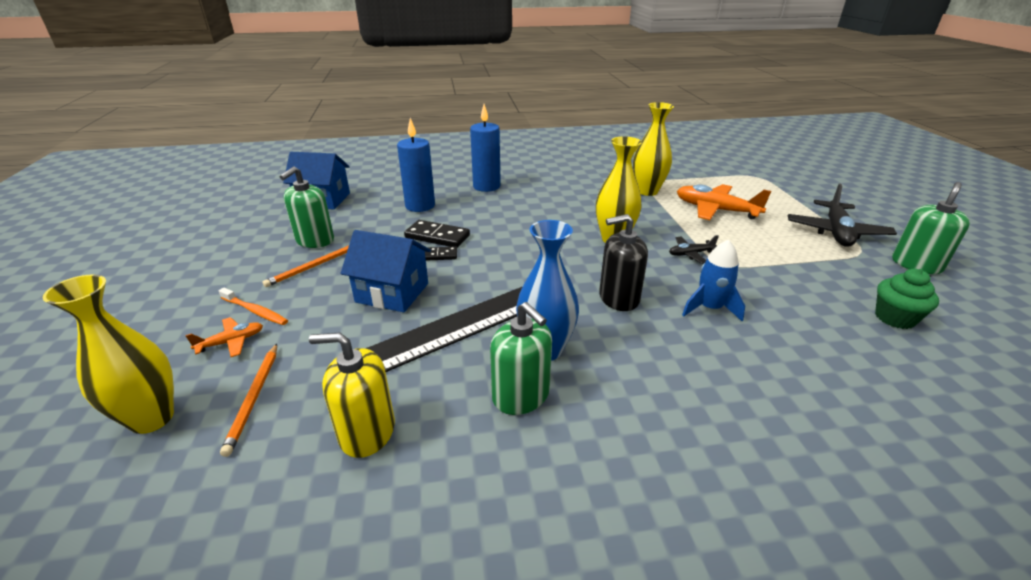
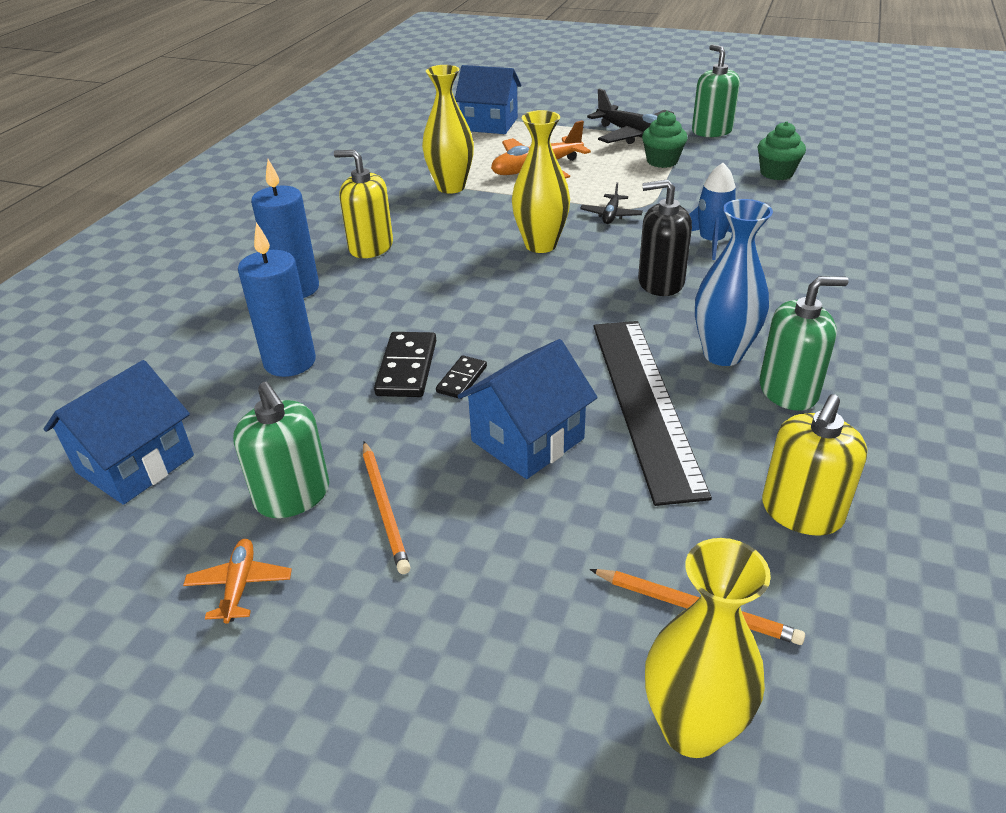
camera: 60 degrees left, 5 degrees up
orange plane [185,317,263,357] -> orange plane moved to [183,539,292,624]
orange toothbrush [218,288,288,325] -> none
black domino [404,220,470,248] -> black domino turned 45 degrees counterclockwise [374,332,436,397]
black soap dispenser [599,214,648,311] -> black soap dispenser turned 75 degrees clockwise [638,179,692,296]
none -> yellow soap dispenser [334,150,393,258]
none -> blue house [455,65,521,134]
none -> green cupcake [642,111,688,168]

